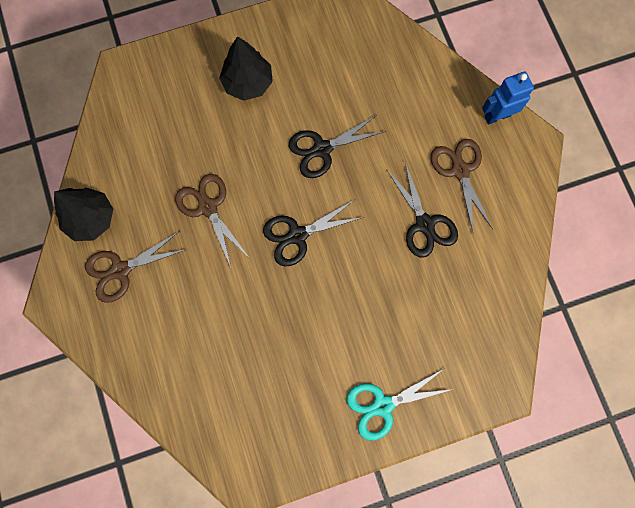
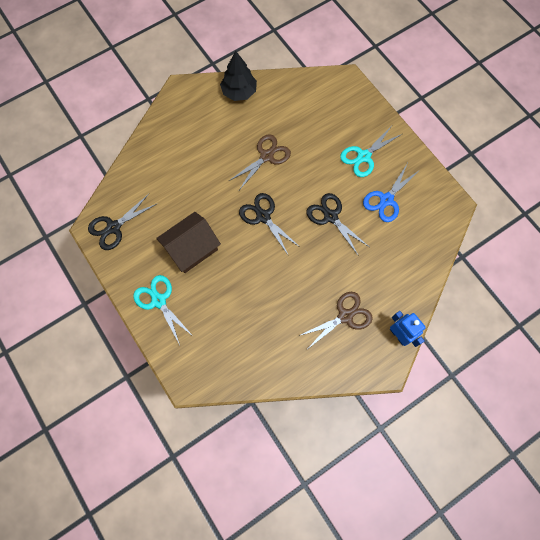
camera: 75 degrees right, 5 degrees down
brown scissors [85,231,188,303] -> none
black tree [219,36,273,101] -> turquoise scissors [340,126,402,177]
black scissors [386,162,458,258] -> black scissors moved to [88,194,158,250]
none -> brown house [156,212,221,273]
none -> blue scissors [363,164,420,222]

